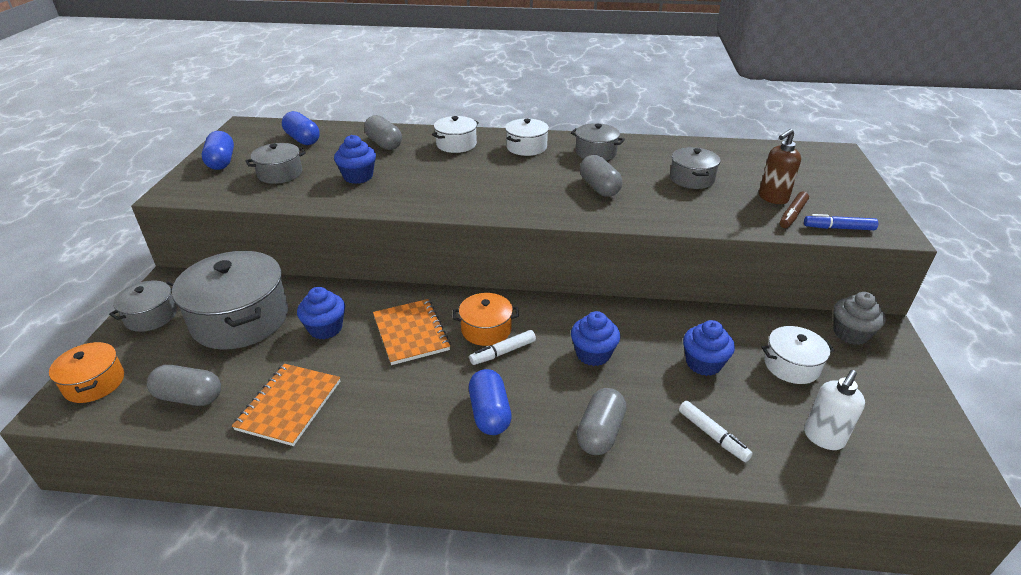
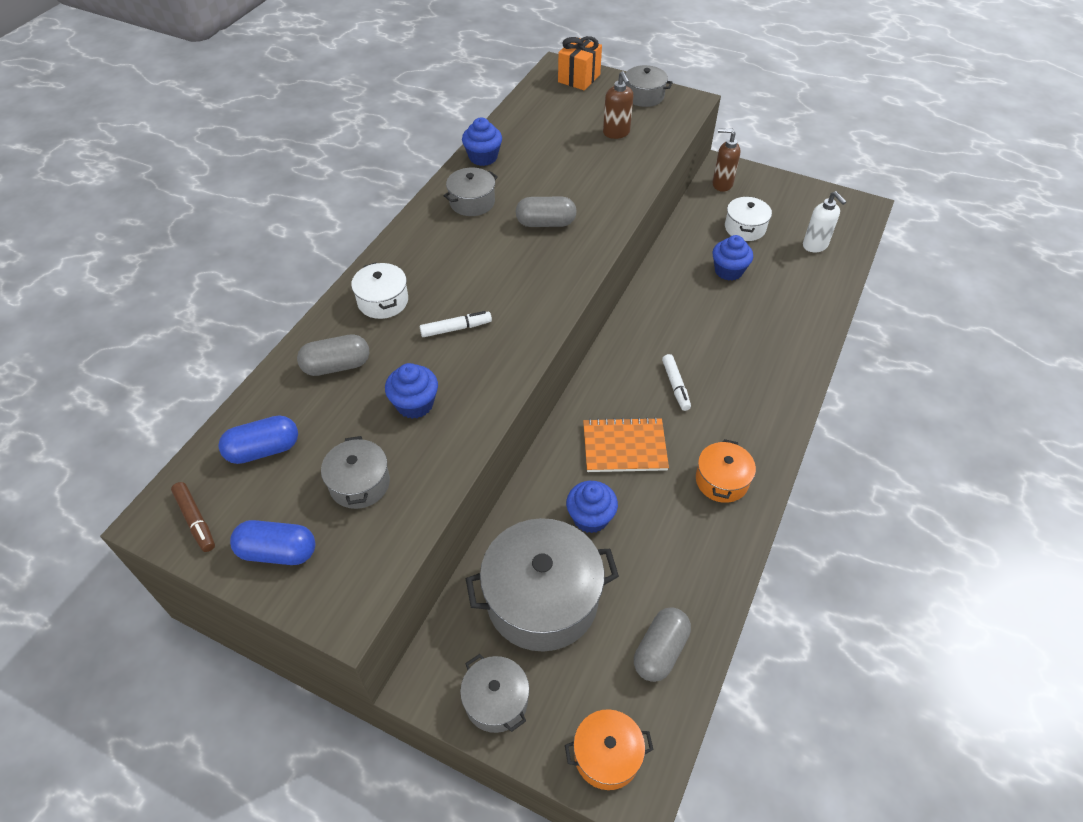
camera: 70 degrees left, 15 degrees up
orange notebook [232,364,340,446] -> none
orange pot [453,293,519,346] -> orange pot moved to [696,439,756,503]
blue capsule [469,369,512,435] -> none
white pot [505,119,549,156] -> none
blue cupcake [571,311,620,366] -> blue cupcake moved to [462,117,502,166]
grey capsule [577,388,626,455] -> none
grey pot [670,147,721,189] -> grey pot moved to [625,65,673,107]
white marker [679,401,753,462] -> white marker moved to [420,311,492,337]
brown marker [780,192,809,228] -> brown marker moved to [171,482,215,552]
blue marker [804,214,878,230] -> none
grey cupcake [833,292,886,345] -> brown soap dispenser [712,128,741,192]
none -> orange gift [558,36,602,90]

